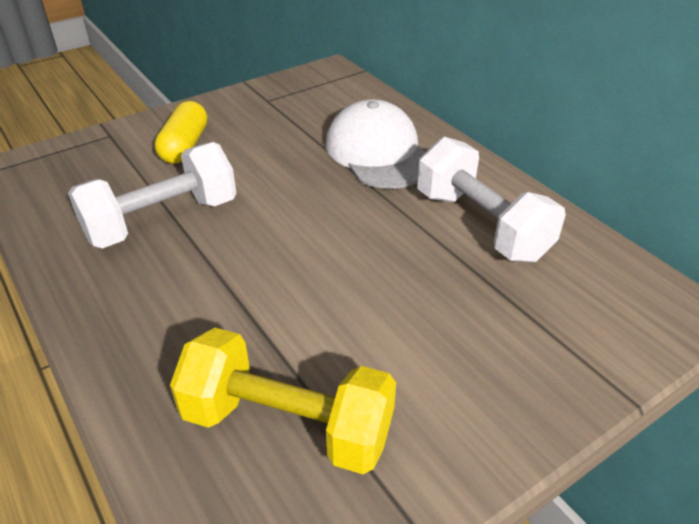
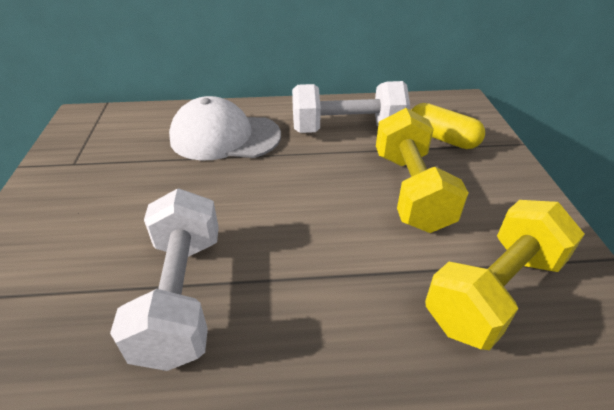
camera: 60 degrees left, 0 degrees up
yellow capsule [155,101,207,164] -> yellow capsule moved to [411,103,485,149]
none -> yellow dumbbell [376,108,469,233]

